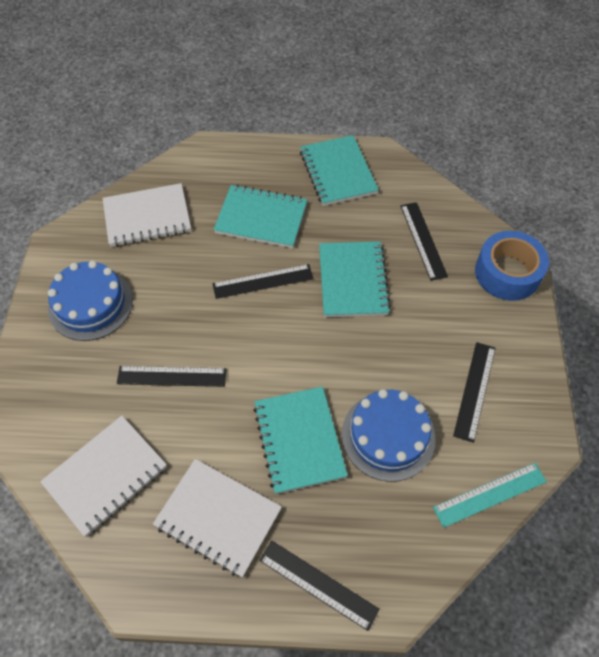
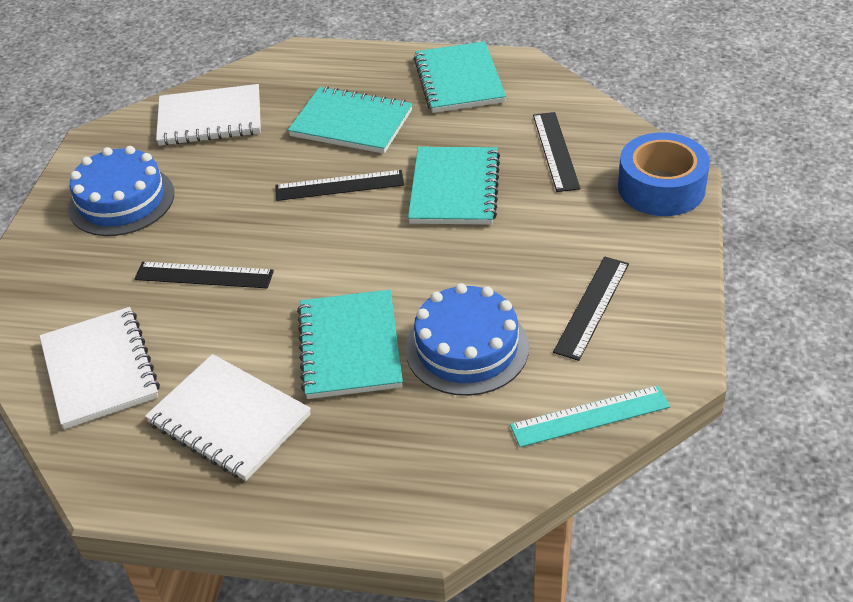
camera: 10 degrees right, 15 degrees down
white notebook [40,416,167,537] -> white notebook turned 75 degrees counterclockwise [40,307,160,429]
black ruler [259,540,380,631] -> none

